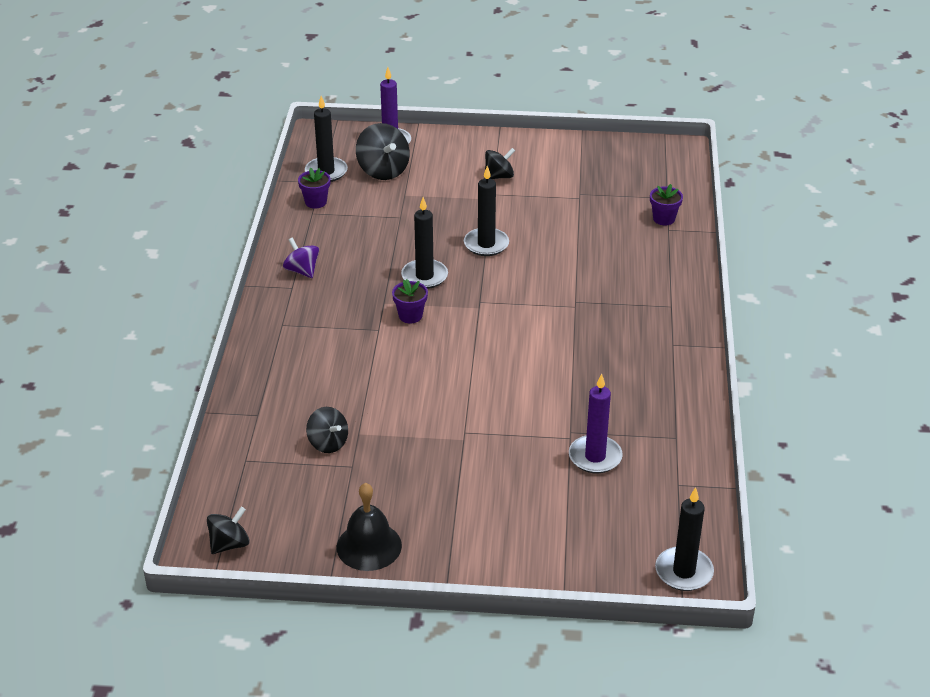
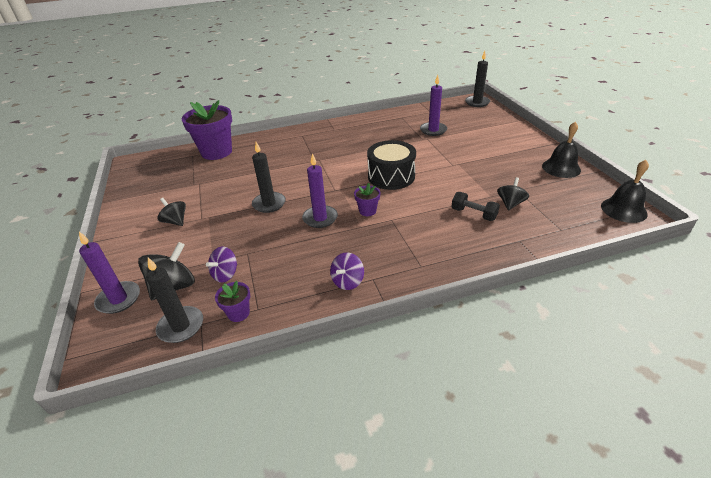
camera: 110 degrees left, 0 degrees up
black spinning top [207,507,249,554] -> black bell [601,160,649,223]
black candle [401,197,448,289] -> purple candle [302,153,338,228]
purple flower pot [650,184,683,225] -> purple flower pot [182,100,232,160], size x2.22
none -> purple spinning top [206,246,237,283]
none -> black drum [367,140,416,190]
none -> black dumbbell [451,192,500,221]

